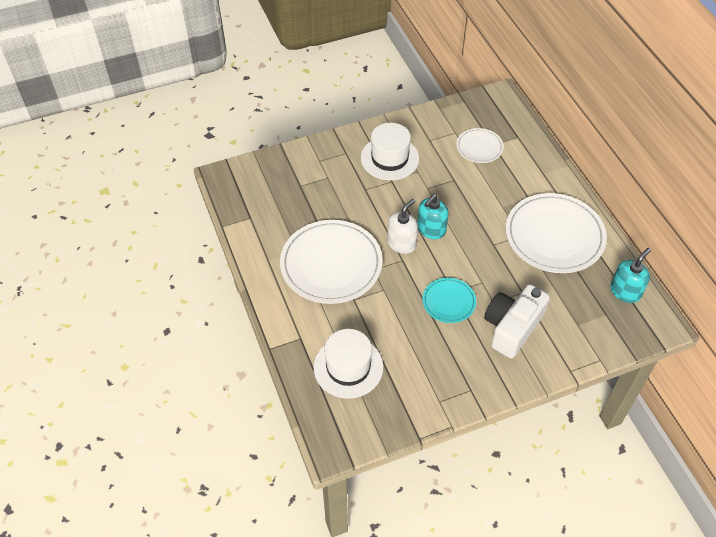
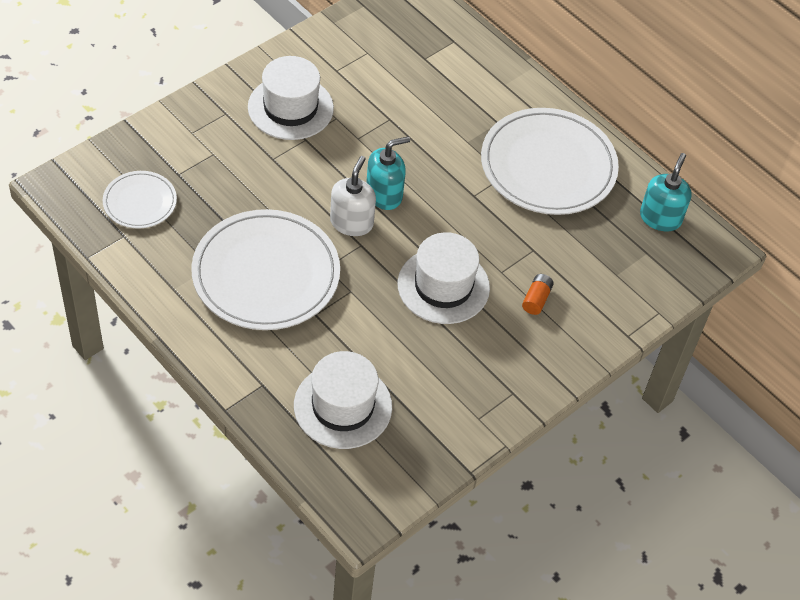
camera: 25 degrees left, 0 degrees up
turquoise soap dispenser [417,194,449,239] -> turquoise soap dispenser turned 135 degrees counterclockwise [366,136,410,210]
turquoise plate [423,278,476,323] -> white hat [397,232,490,324]
white plate [456,128,504,163] -> white plate moved to [103,171,177,228]
white camera [484,284,550,359] -> orange battery [522,274,554,315]

